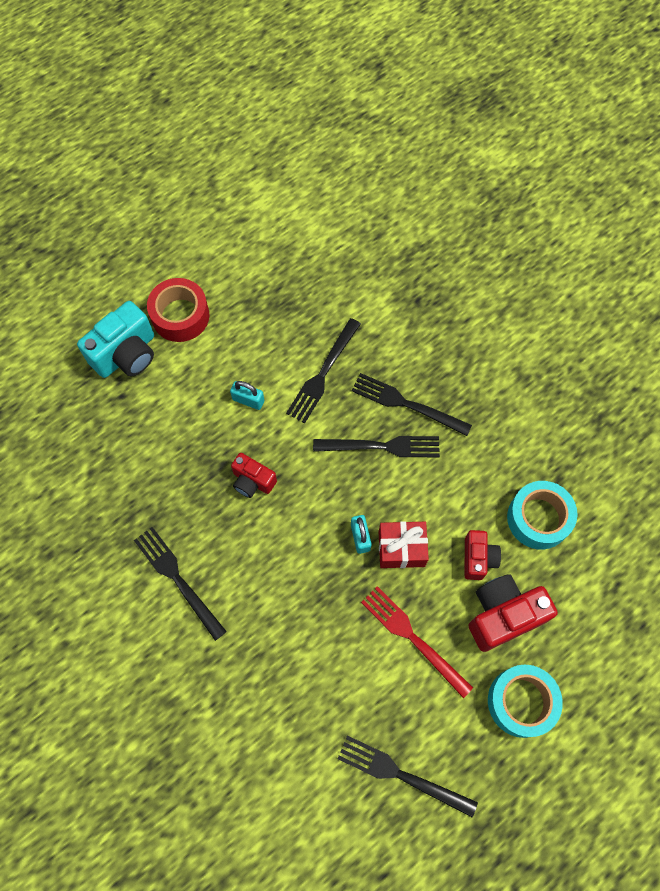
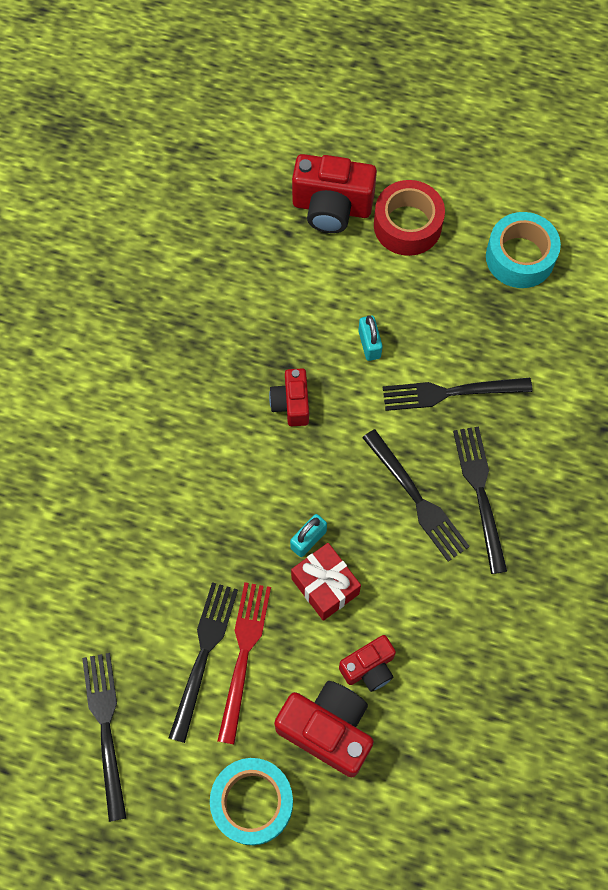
camera: 55 degrees right, 0 degrees up
turquoise camera [77,301,154,378] -> red camera [292,154,377,233]
black fork [134,527,227,641] -> black fork moved to [169,582,238,743]
turquoise tape [507,481,578,550] -> turquoise tape moved to [486,212,561,288]

